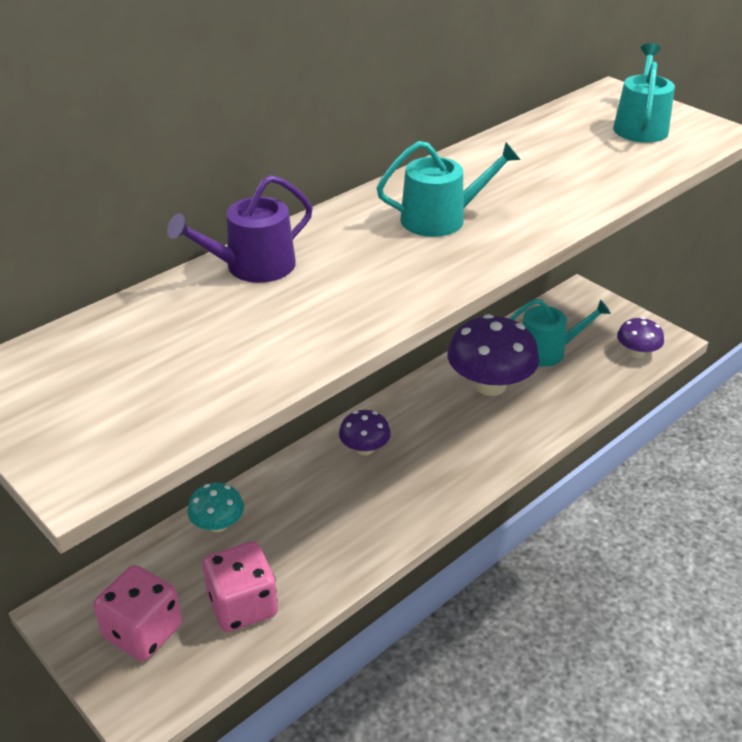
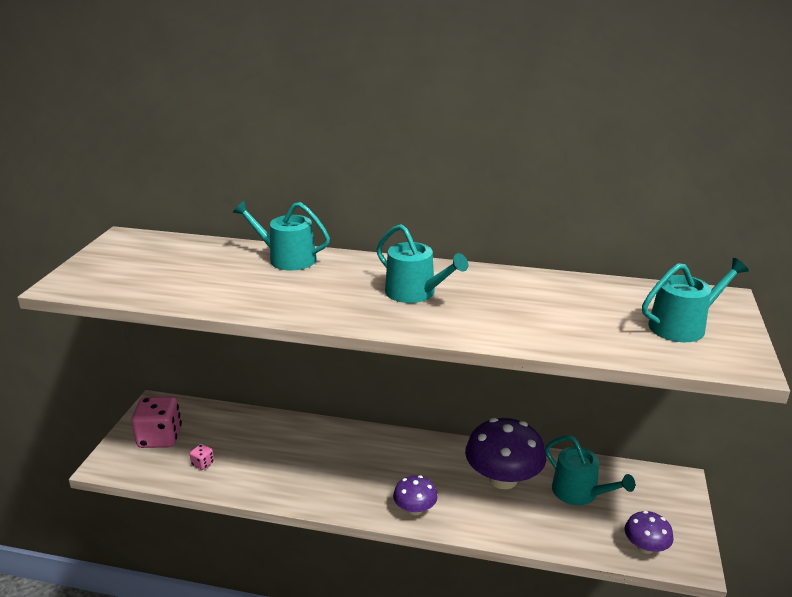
camera: 55 degrees right, 10 degrees down
purple watering can [167,175,313,283] -> turquoise watering can [233,201,330,270]
turquoise mushroom [187,483,244,532] -> none
pink dice [202,541,278,632] -> pink dice [190,444,214,470], size x0.43
purple mushroom [339,410,391,455] -> purple mushroom moved to [393,475,438,515]

